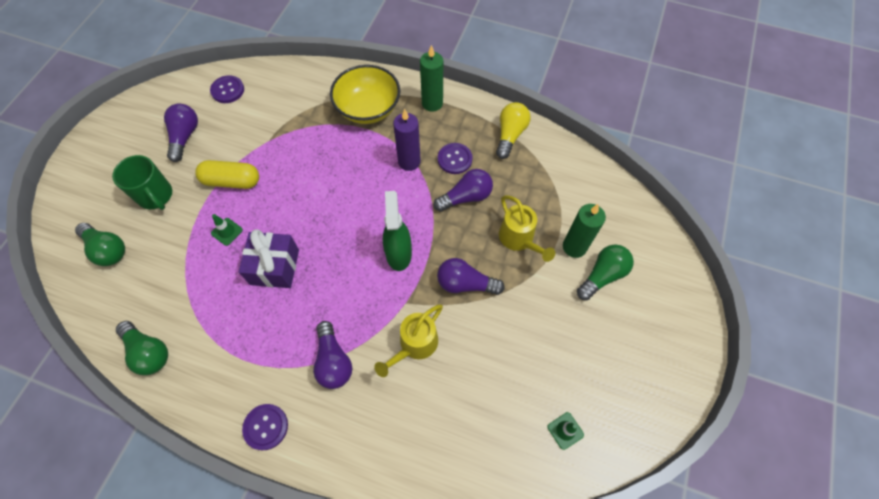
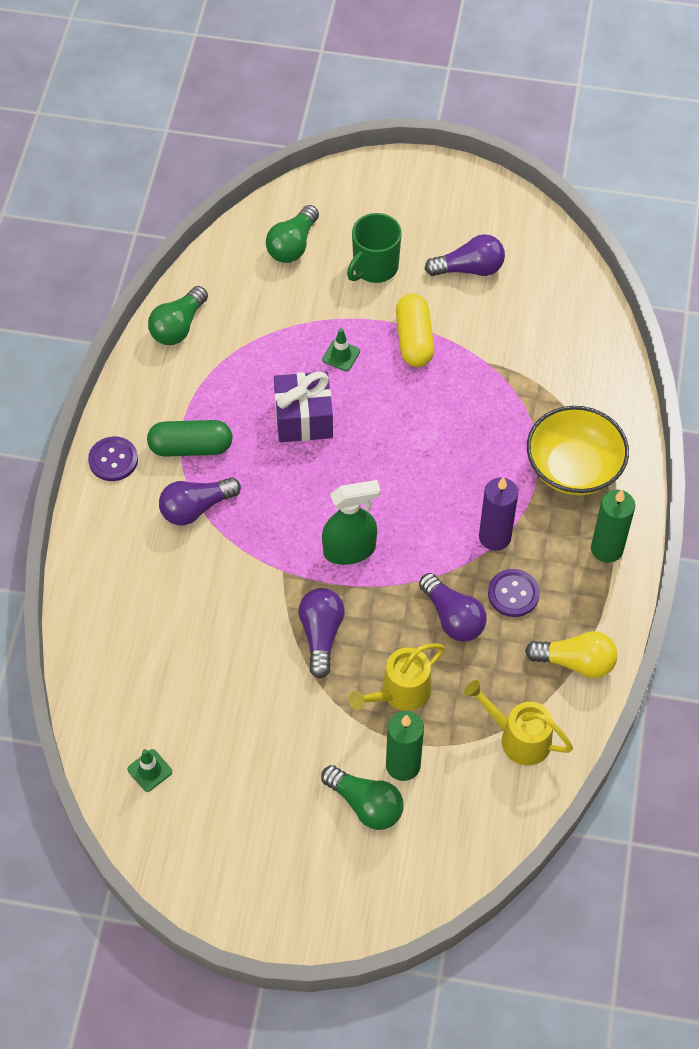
camera: 80 degrees right, 5 degrees down
purple button [210,75,244,103] -> none
yellow watering can [374,305,443,377] -> yellow watering can moved to [464,680,573,766]
none -> green capsule [147,420,232,457]

